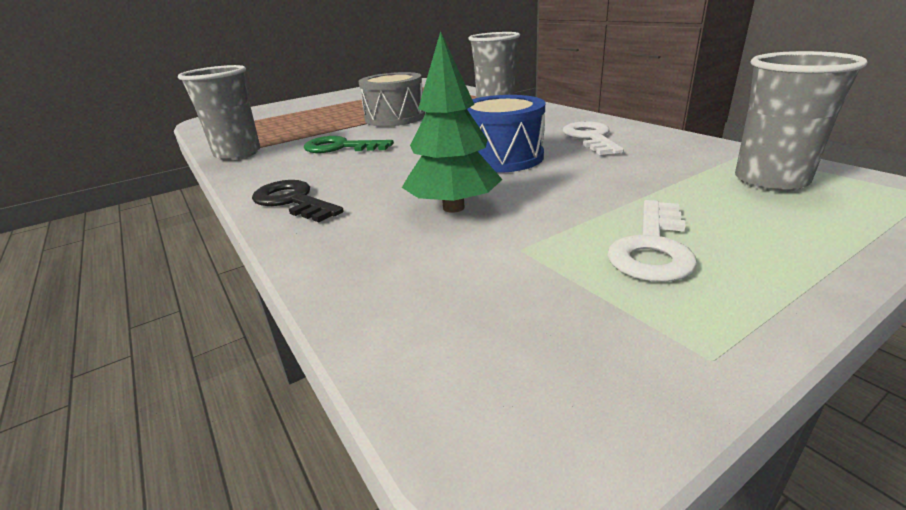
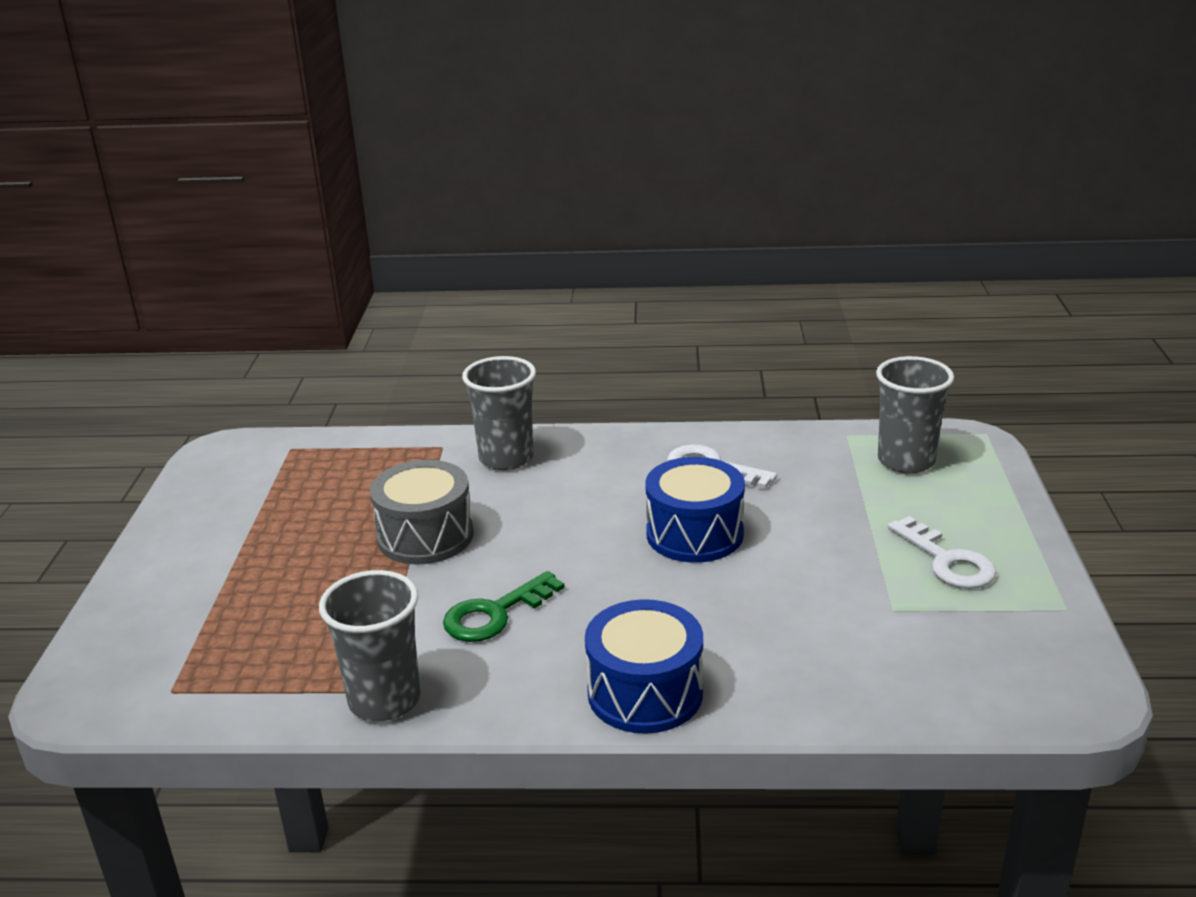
camera: 55 degrees left, 0 degrees up
black key [252,180,344,222] -> blue drum [585,599,703,734]
green tree [402,31,503,213] -> none

